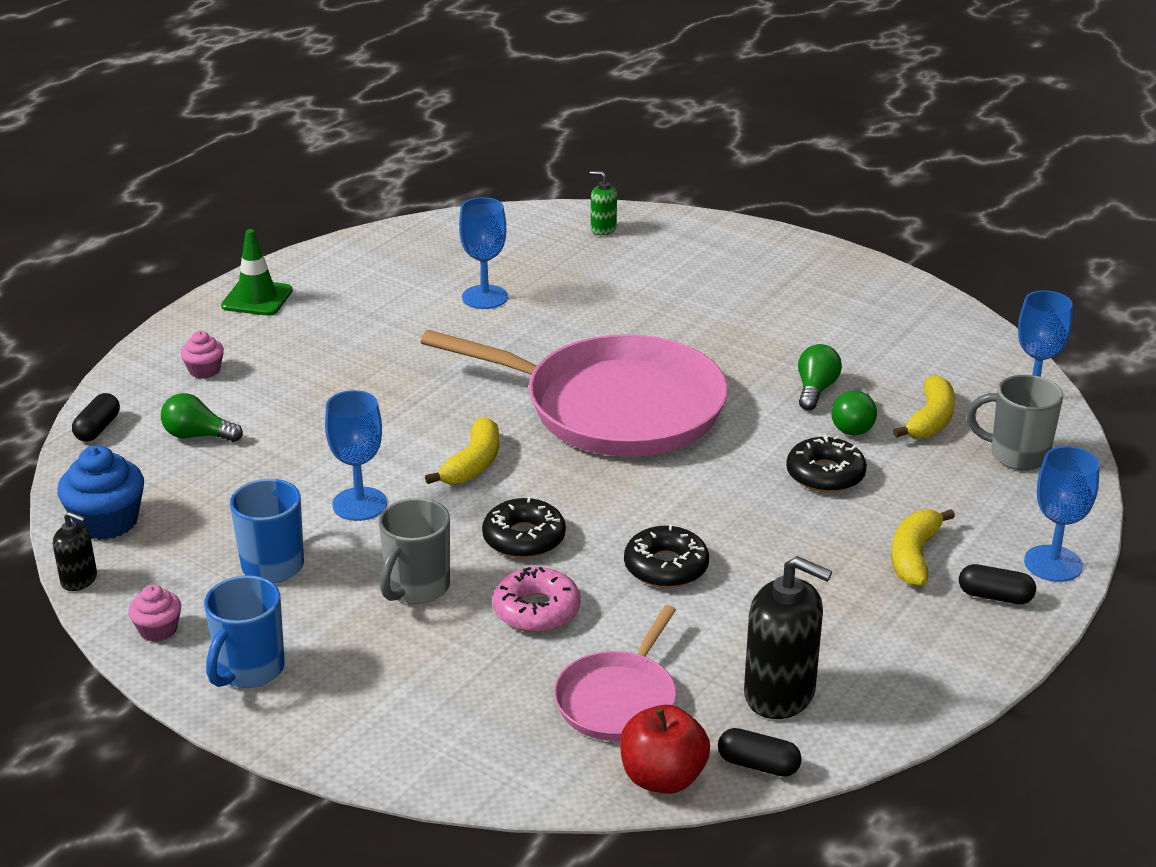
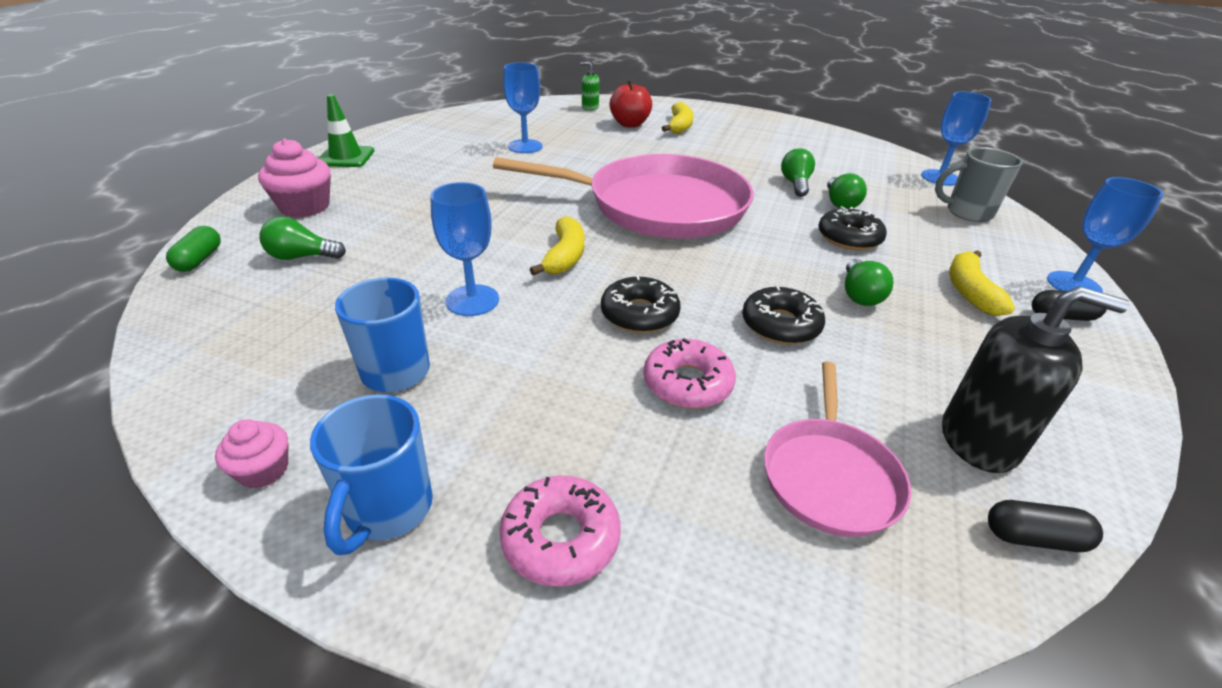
camera: 15 degrees left, 5 degrees up
black soap dispenser [53,512,97,591] -> none
blue cupcake [57,446,144,540] -> none
black capsule [72,393,120,442] -> green capsule [166,226,221,272]
pink cupcake [181,331,224,379] -> pink cupcake [258,139,331,218], size x1.75
grey mug [379,498,450,604] -> none
red apple [620,705,710,794] -> red apple moved to [609,80,652,128]
yellow banana [893,375,955,439] -> yellow banana moved to [662,102,694,134]
none -> pink donut [499,475,621,587]
none -> green light bulb [845,259,893,306]

